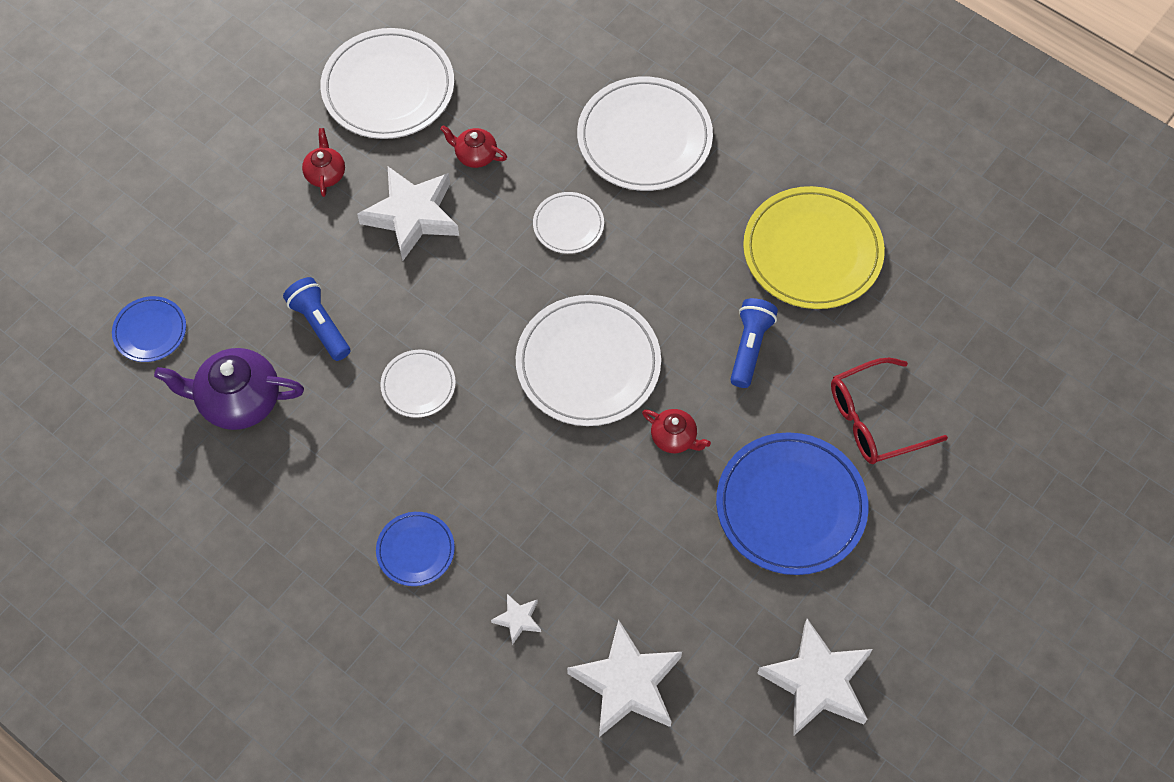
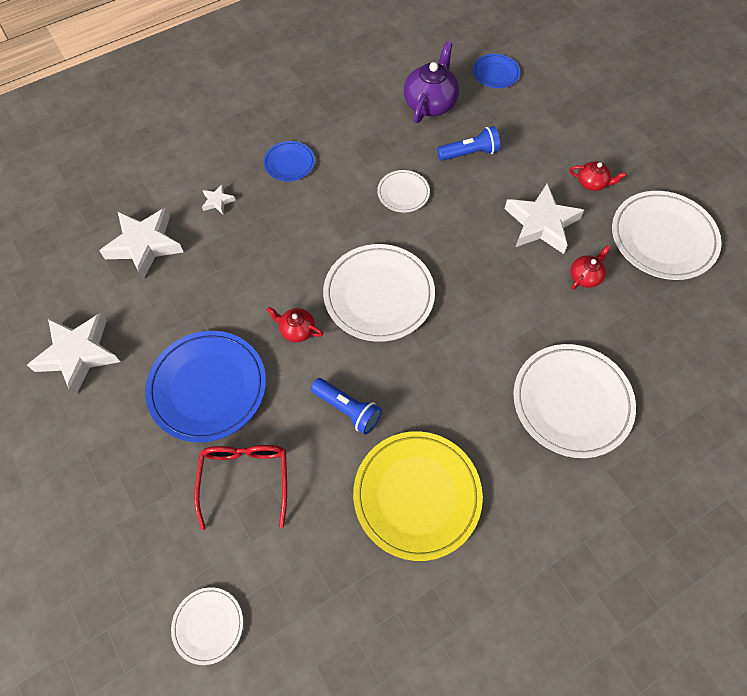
camera: 110 degrees right, 0 degrees up
white plate [533,192,604,254] -> white plate moved to [171,587,243,665]
red teapot [642,409,711,453] -> red teapot turned 60 degrees clockwise [267,307,323,342]

